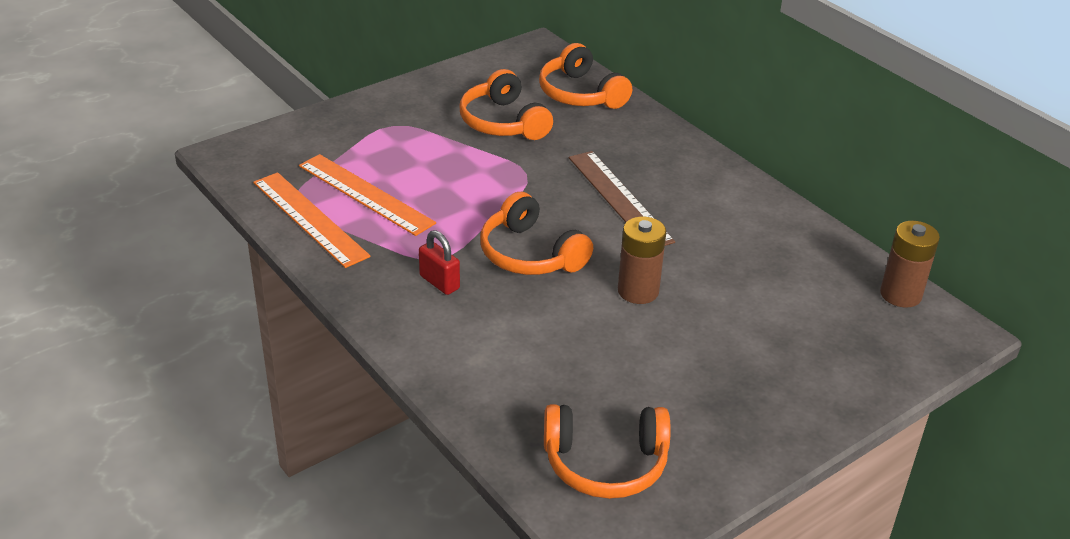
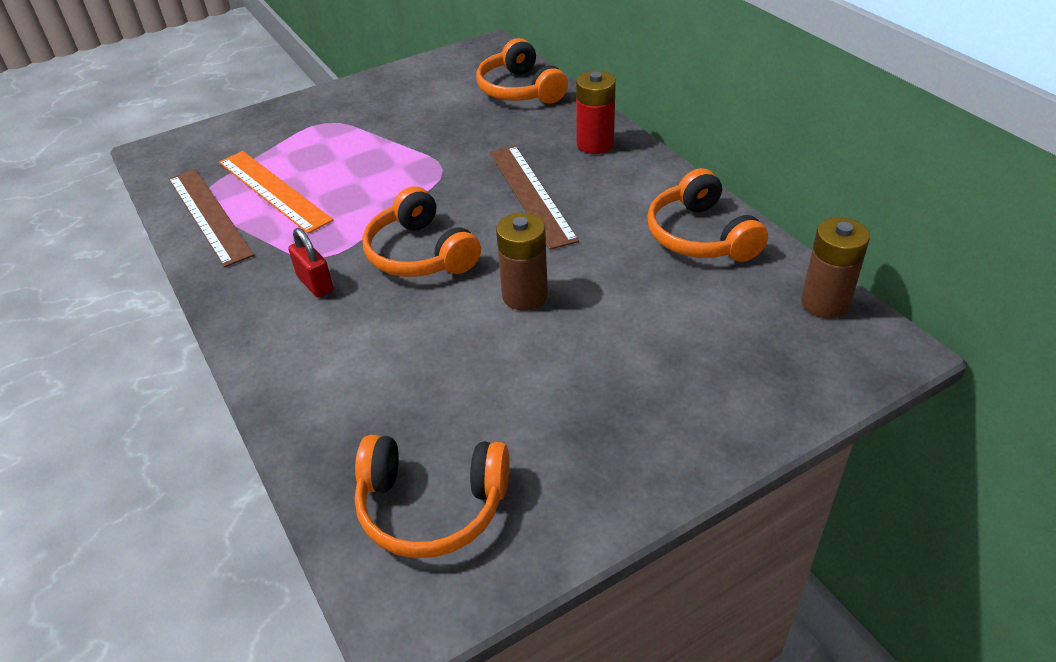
camera: 10 degrees right, 5 degrees up
orange ruler [253,172,371,268] -> brown ruler [169,169,254,267]
orange headphones [459,69,553,140] -> orange headphones moved to [647,168,768,262]
none -> red battery [576,71,616,154]

